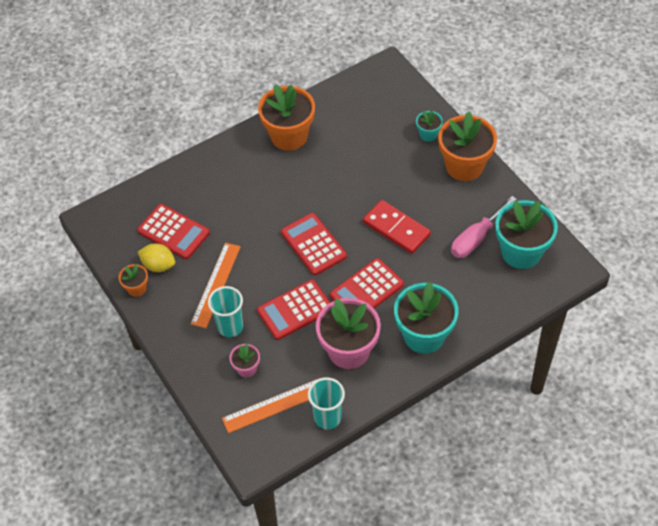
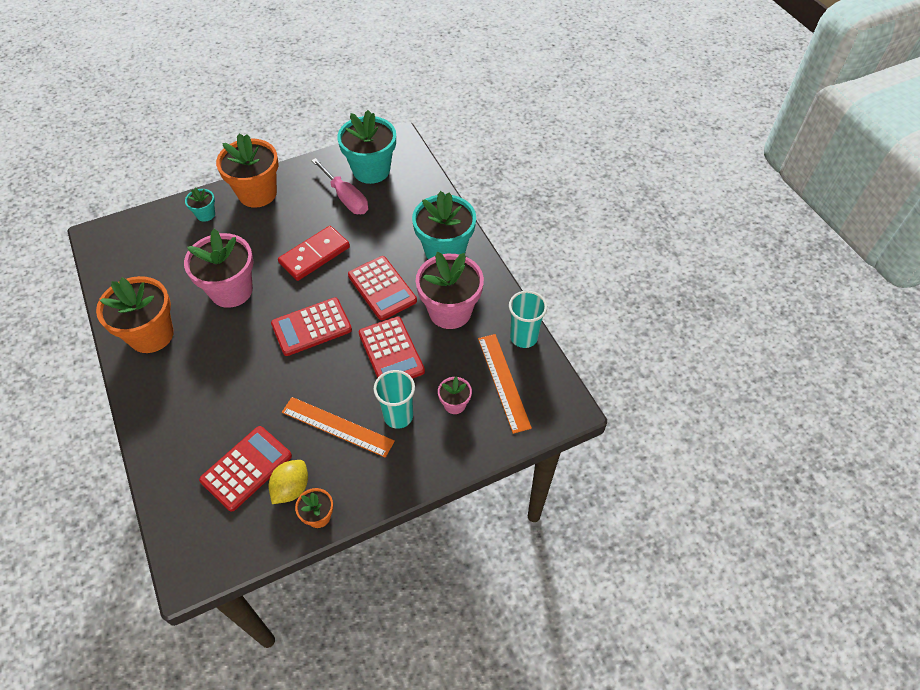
camera: 85 degrees left, 0 degrees up
none -> pink flower pot [184,229,254,308]

